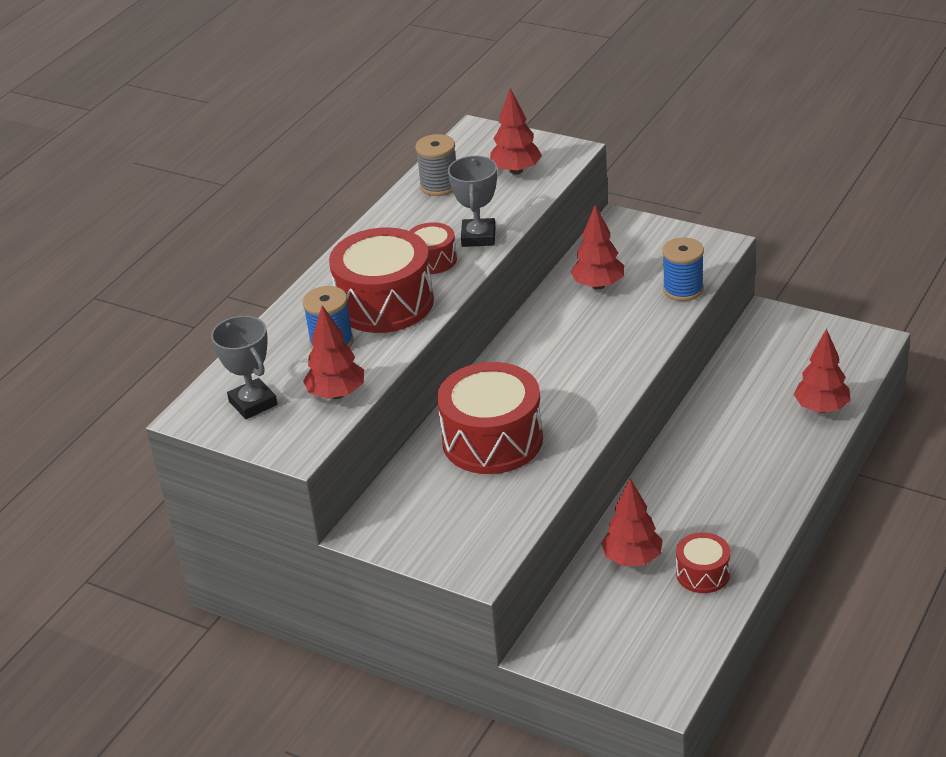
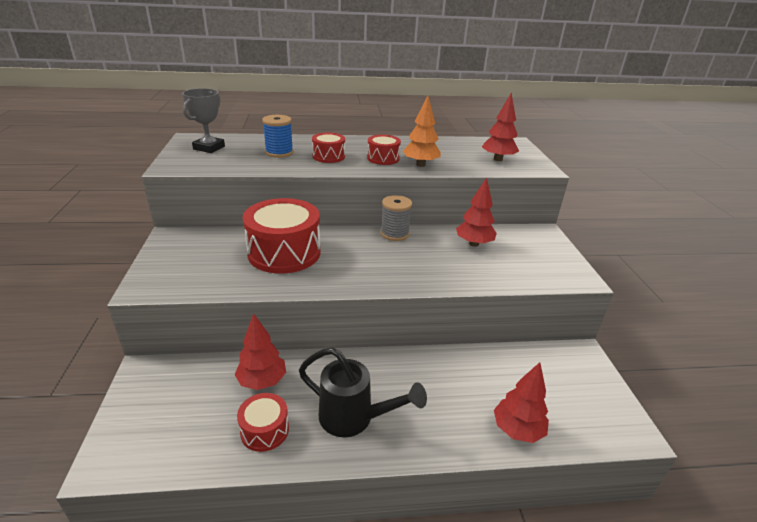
camera: 50 degrees right, 5 degrees down
red tree [303,305,364,399] -> none
red drum [329,227,434,333] -> red drum [312,133,345,163], size x0.51
grey spool [415,134,456,196] -> grey spool moved to [380,195,412,241]
grey trophy [448,156,497,247] -> orange tree [403,95,441,167]
blue spool [663,238,704,301] -> none
none -> black watering can [299,347,427,437]

